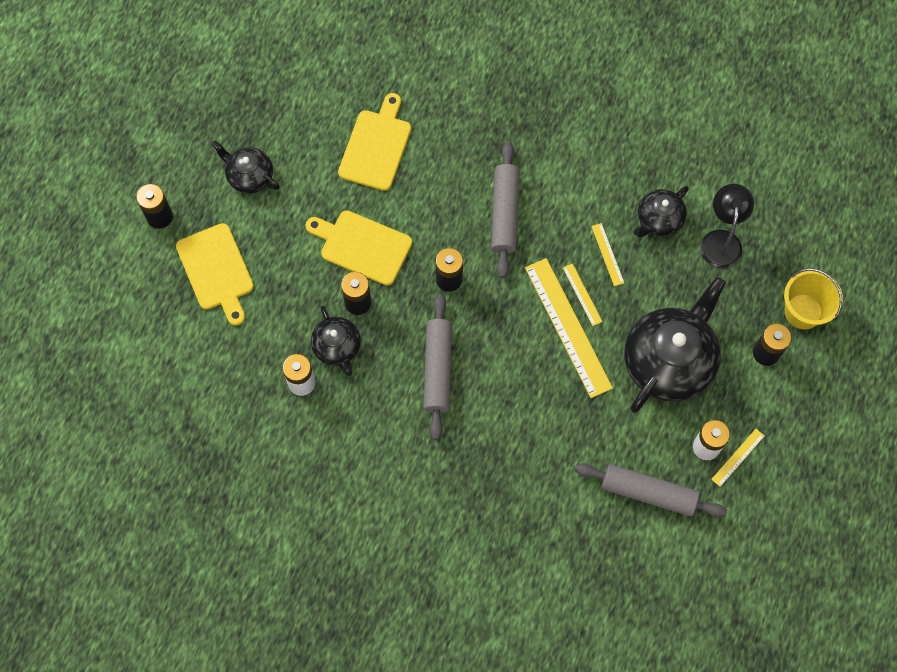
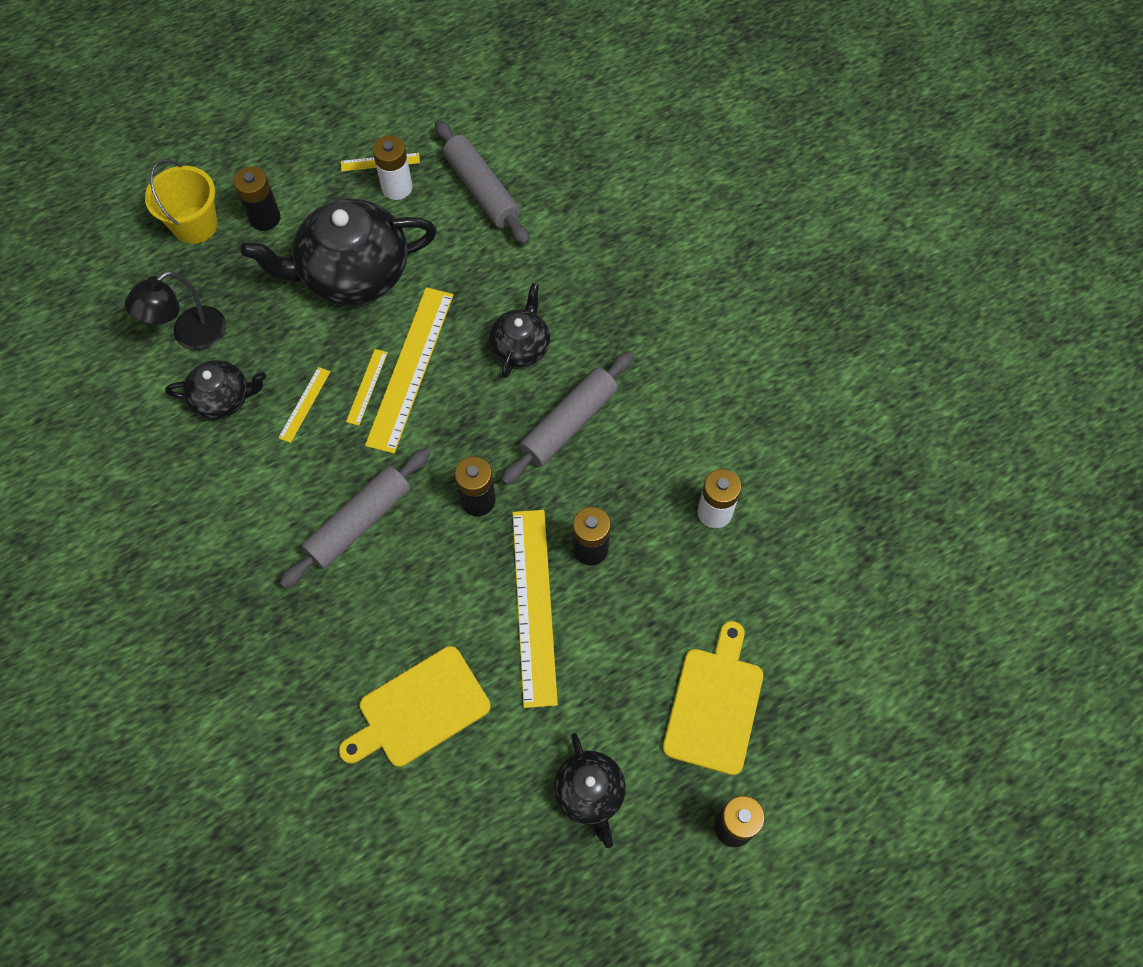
camera: 140 degrees left, 5 degrees down
yellow cutting board [306,211,412,286] -> yellow ruler [512,510,558,708]
black teapot [311,306,361,376] -> black teapot moved to [489,283,550,378]

